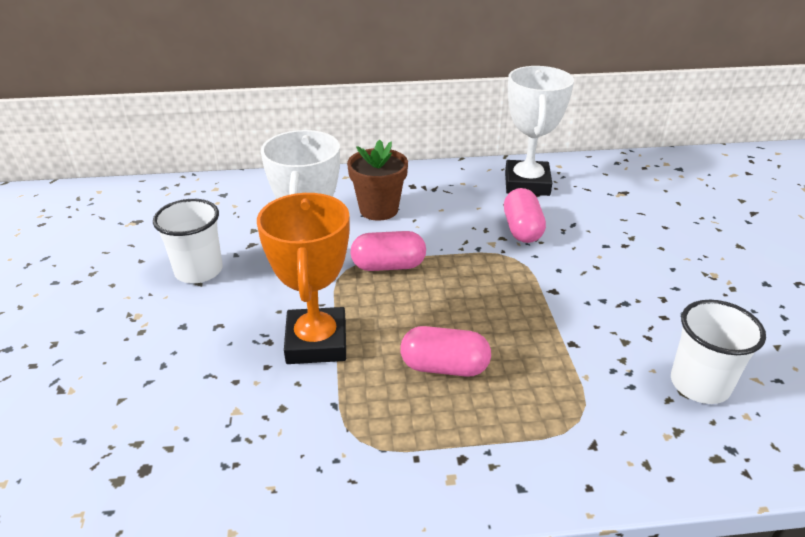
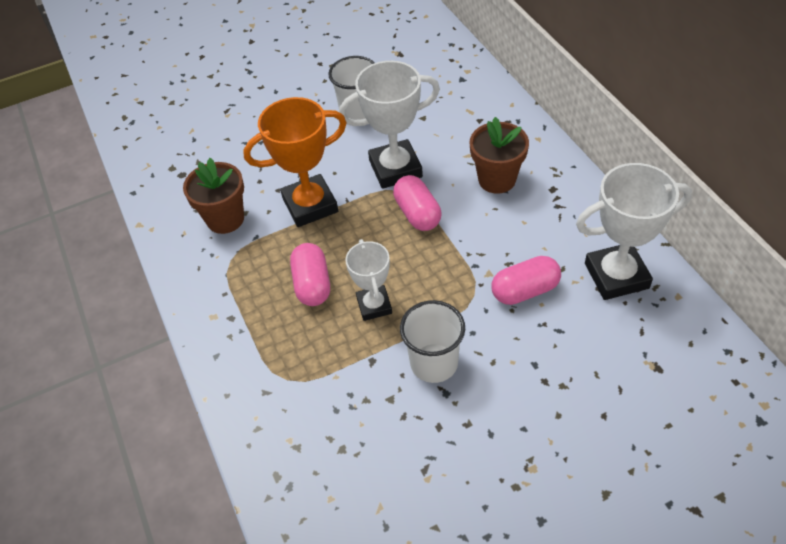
camera: 75 degrees right, 15 degrees up
white cup [671,300,766,404] -> white cup moved to [400,300,465,383]
none -> brown flower pot [183,158,244,234]
none -> white trophy [345,239,392,321]

